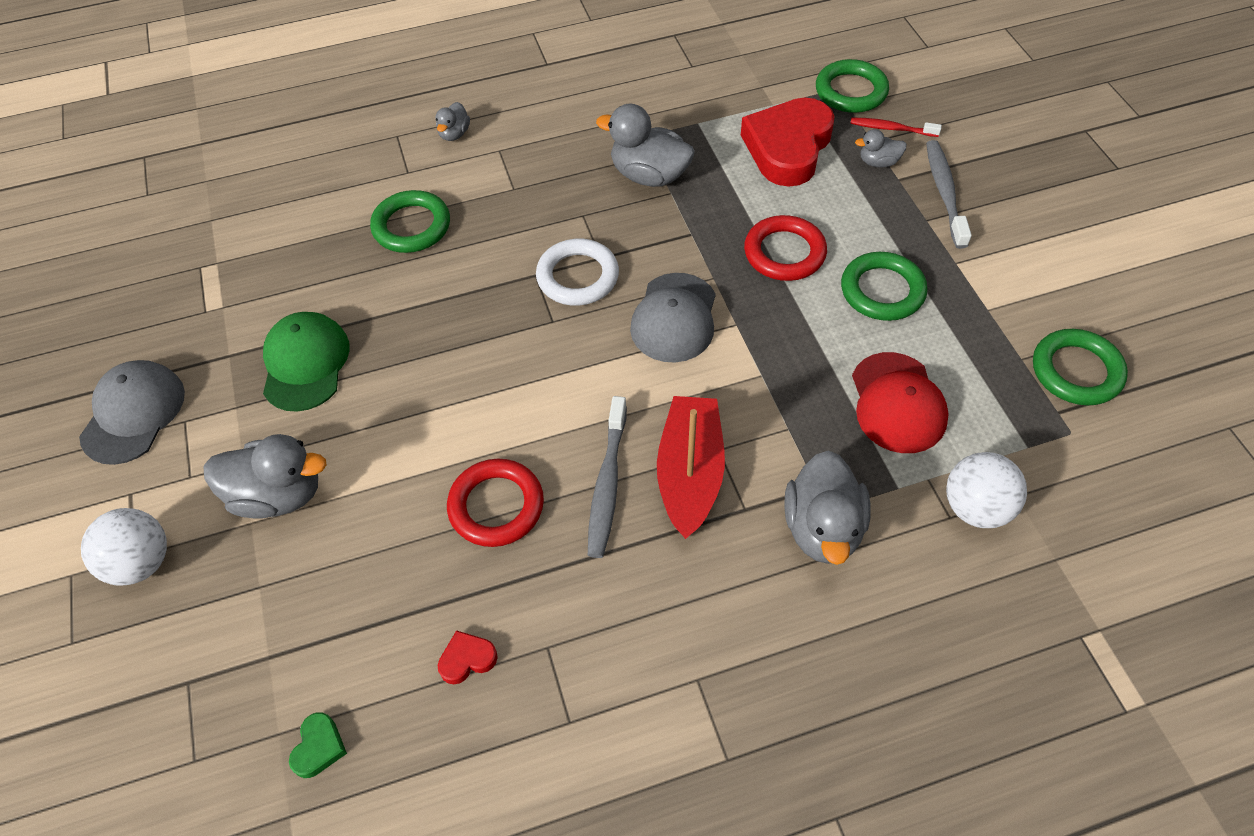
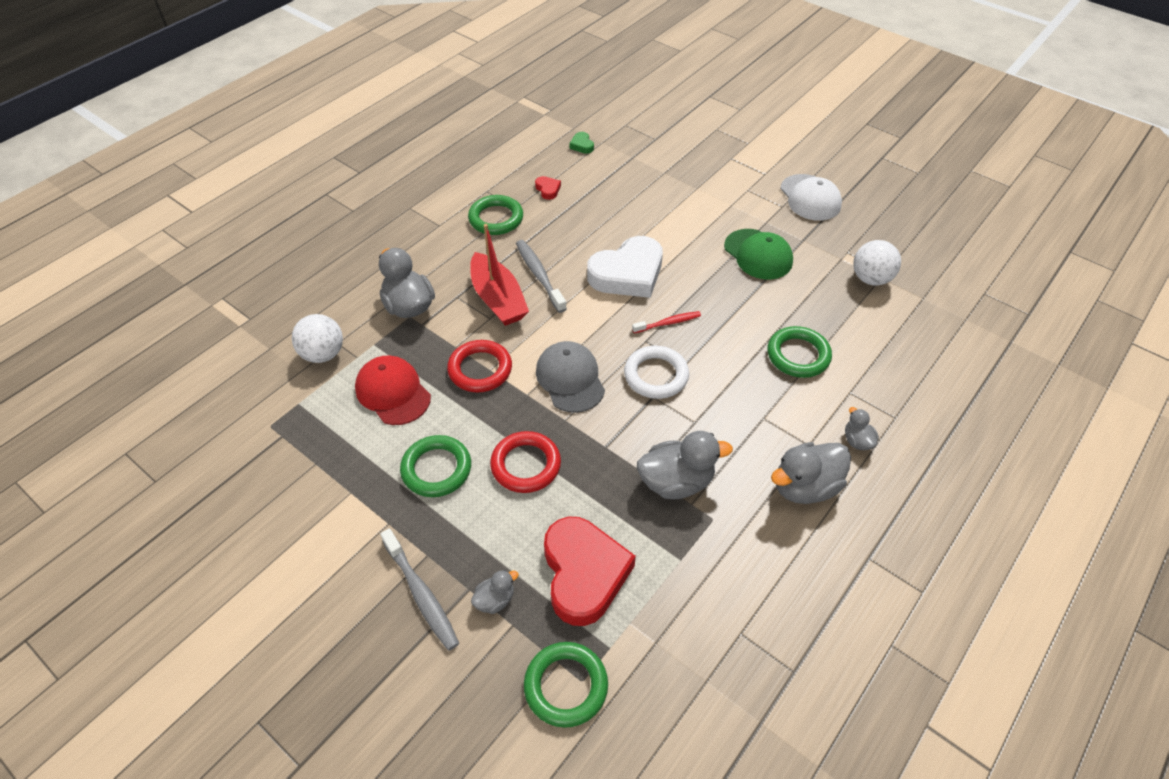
camera: 145 degrees right, 5 degrees down
grey cap [79,360,185,465] -> white cap [780,174,842,221]
white ball [81,508,167,586] -> white ball moved to [853,240,901,286]
grey duck [203,434,327,519] -> grey duck moved to [771,442,851,504]
red heart [438,630,498,684] -> red heart turned 60 degrees counterclockwise [535,176,561,200]
red ring [447,459,544,547] -> red ring moved to [447,340,512,392]
red toothbrush [850,118,942,137] -> red toothbrush moved to [632,311,701,333]
green ring [1033,329,1128,405] -> green ring moved to [468,195,523,235]
none -> white heart [587,236,663,298]

